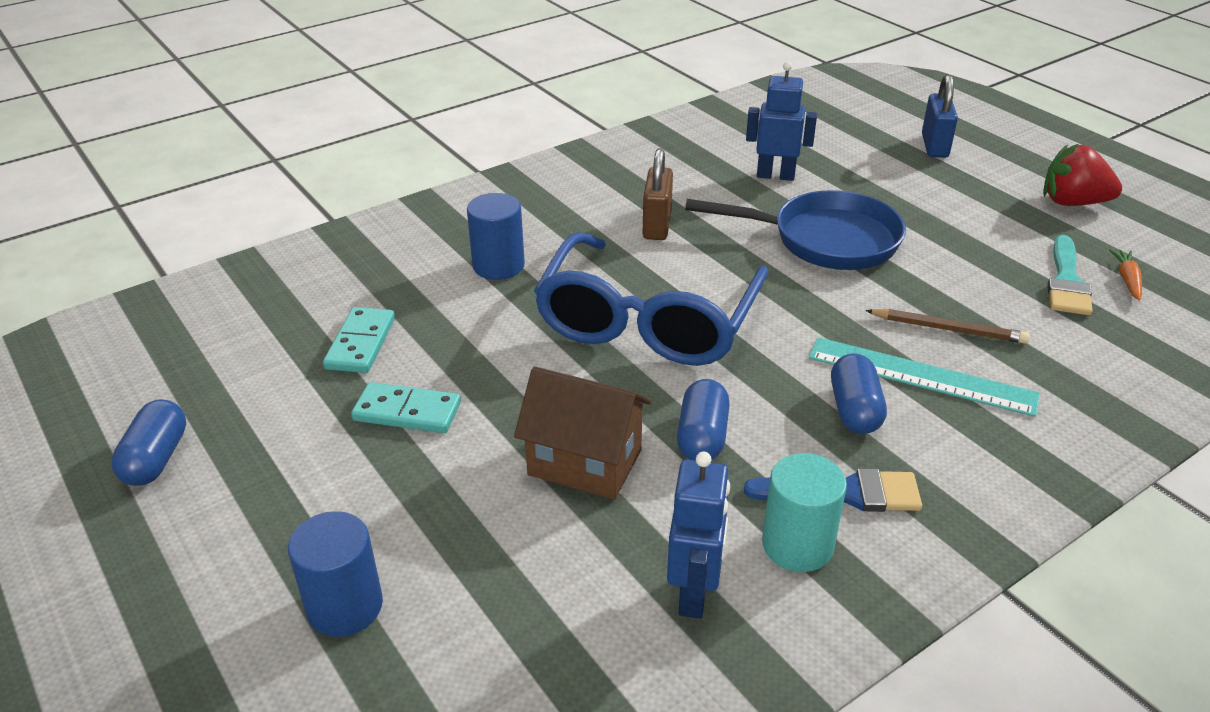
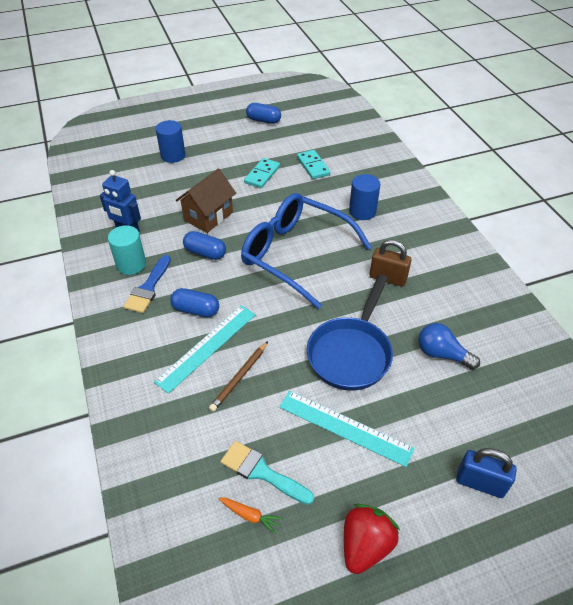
camera: 105 degrees right, 10 degrees up
turquoise domino [323,307,395,373] -> turquoise domino turned 45 degrees clockwise [297,150,330,179]
blue robot [746,61,817,181] -> blue light bulb [418,323,480,370]
none -> turquoise ruler [279,391,415,467]

